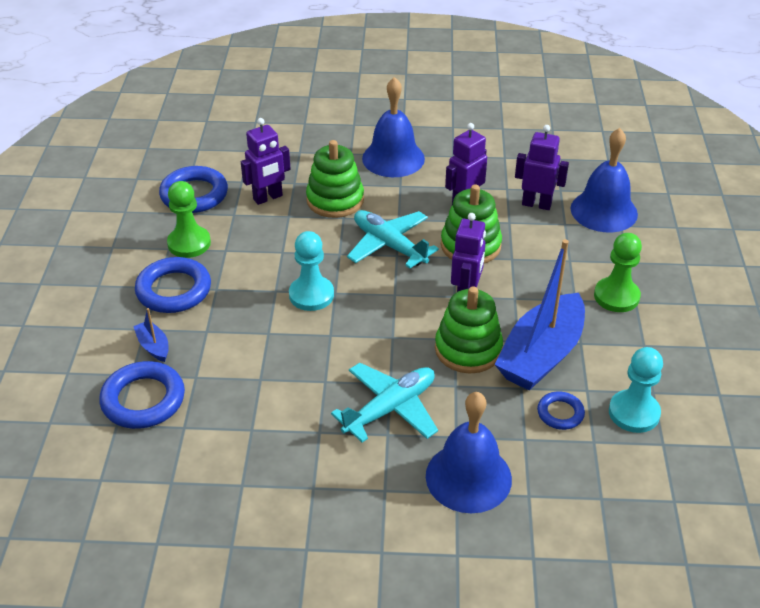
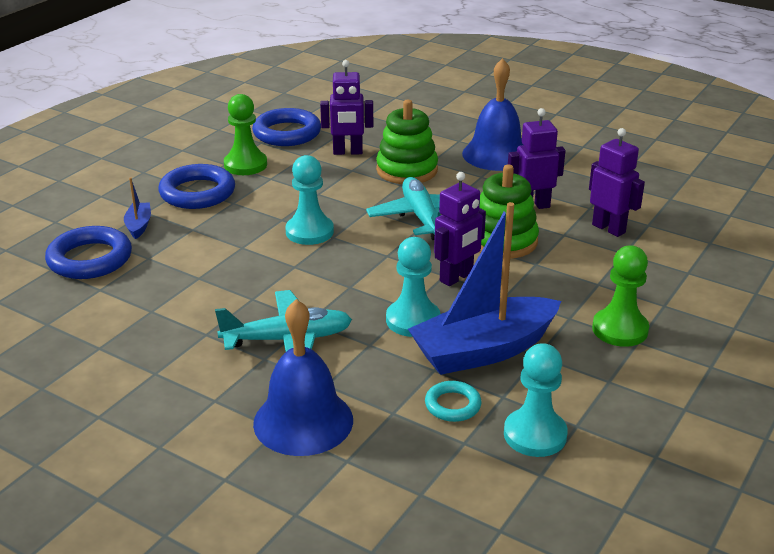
camera: 30 degrees right, 10 degrees down
green stacking toy [435,287,503,373] -> turquoise pawn [386,237,441,337]
blue ring [537,391,585,430] -> turquoise ring [425,381,482,422]
blue bell [570,128,638,232] -> none

